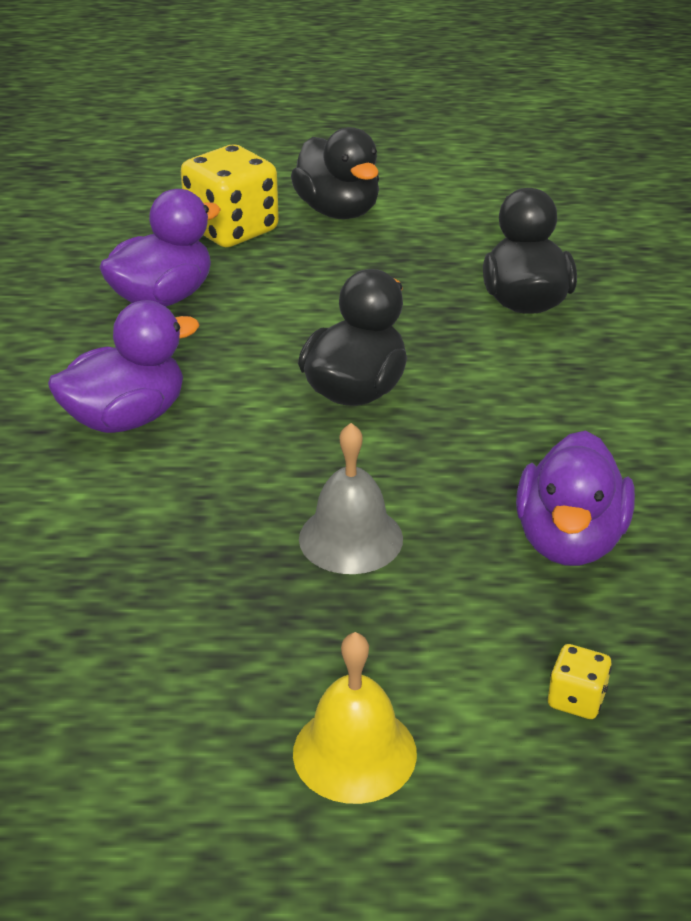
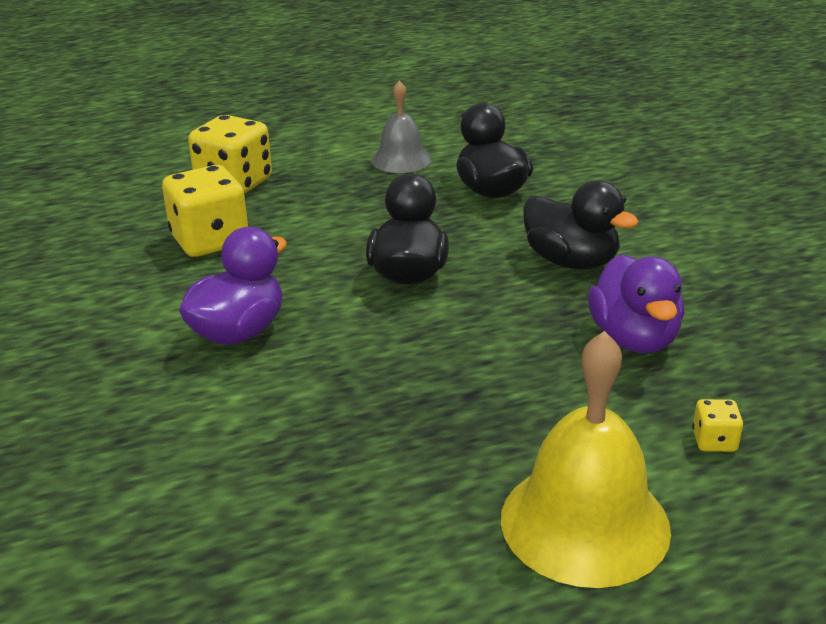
camera: 20 degrees left, 5 degrees down
purple duck [99,189,221,307] -> yellow dice [162,165,249,257]
black duck [291,127,379,219] -> black duck moved to [523,181,639,270]
yellow bell [293,632,417,804] -> yellow bell [501,331,671,588], size x1.64
grey bell [299,423,403,574] -> grey bell moved to [371,80,431,173]

